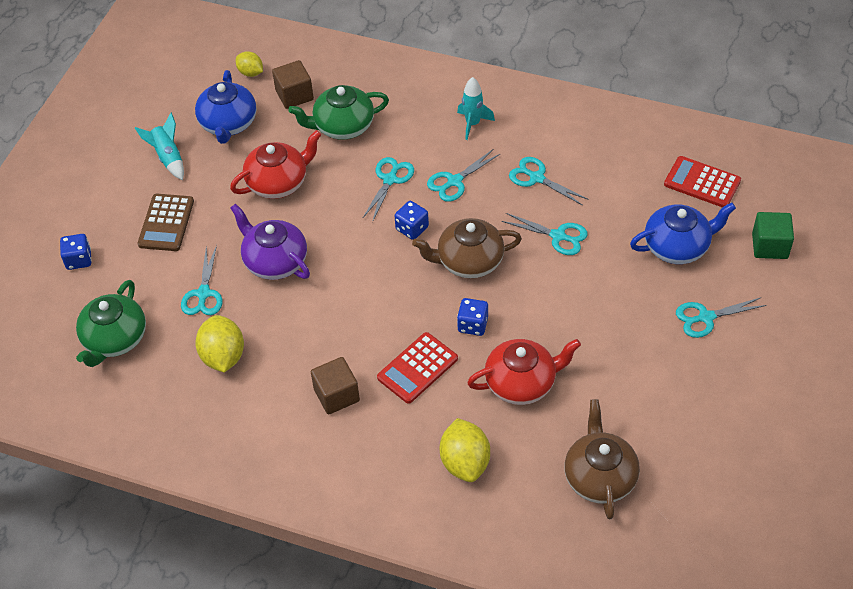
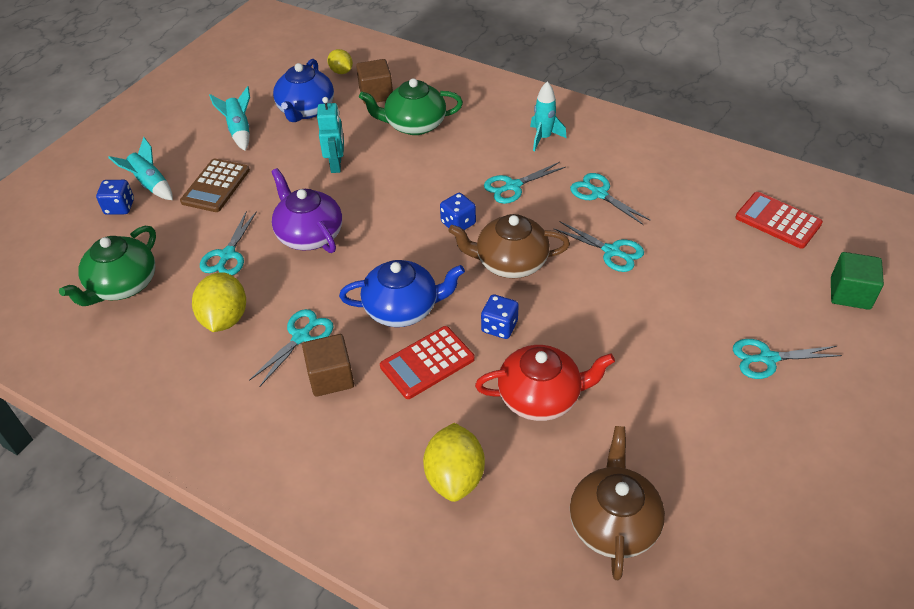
camera: 10 degrees right, 5 degrees down
red teapot [230,130,321,199] -> turquoise robot [317,97,344,173]
turquoise scissors [363,157,414,222] -> turquoise scissors moved to [249,309,333,387]
blue teapot [630,203,736,264] -> blue teapot moved to [339,260,465,327]
none -> turquoise rocket [108,137,173,200]

